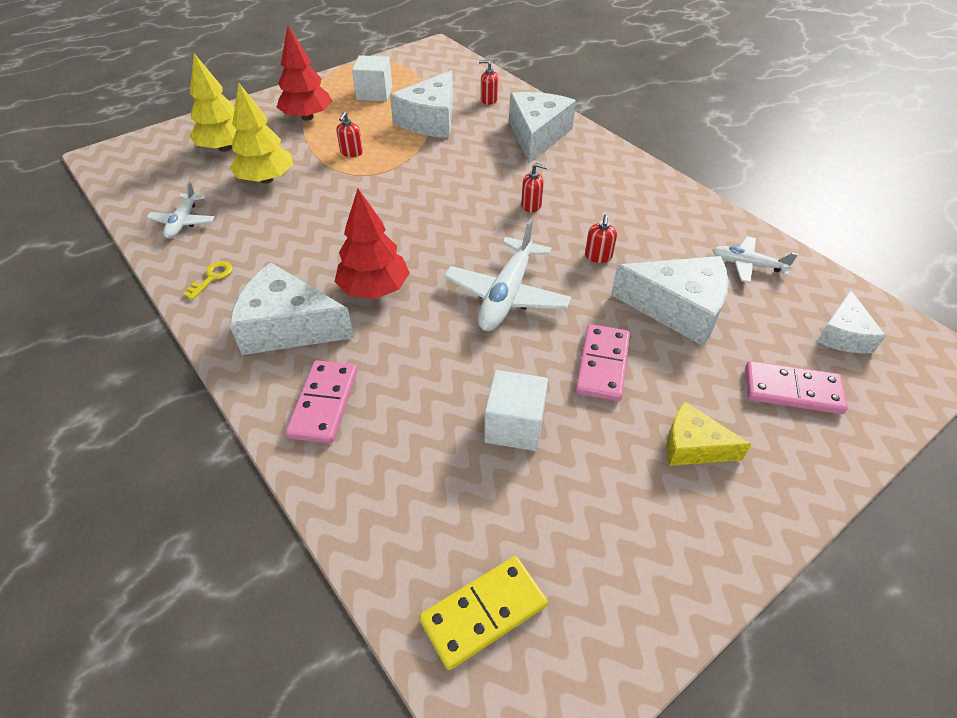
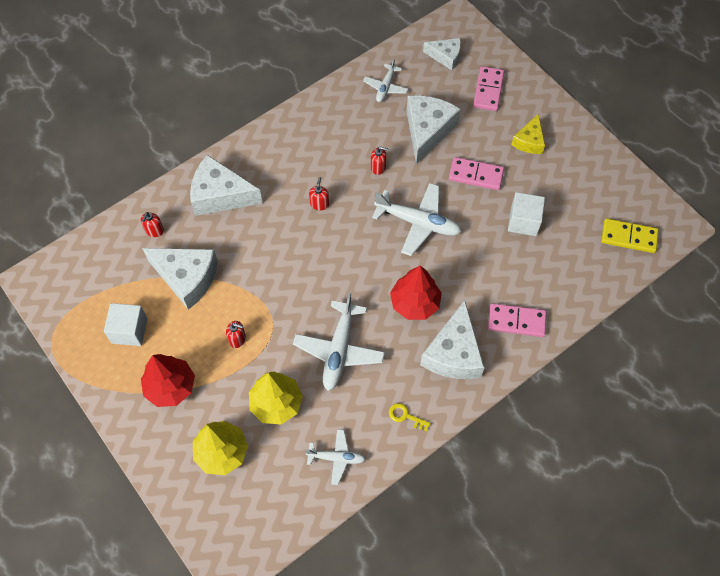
camera: 90 degrees left, 15 degrees up
yellow domino [419,556,548,670] -> yellow domino turned 45 degrees counterclockwise [601,218,659,253]
none -> white plane [293,293,385,391]

